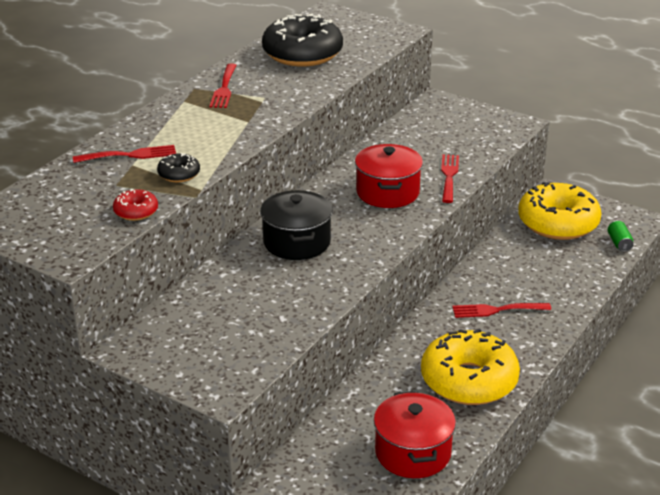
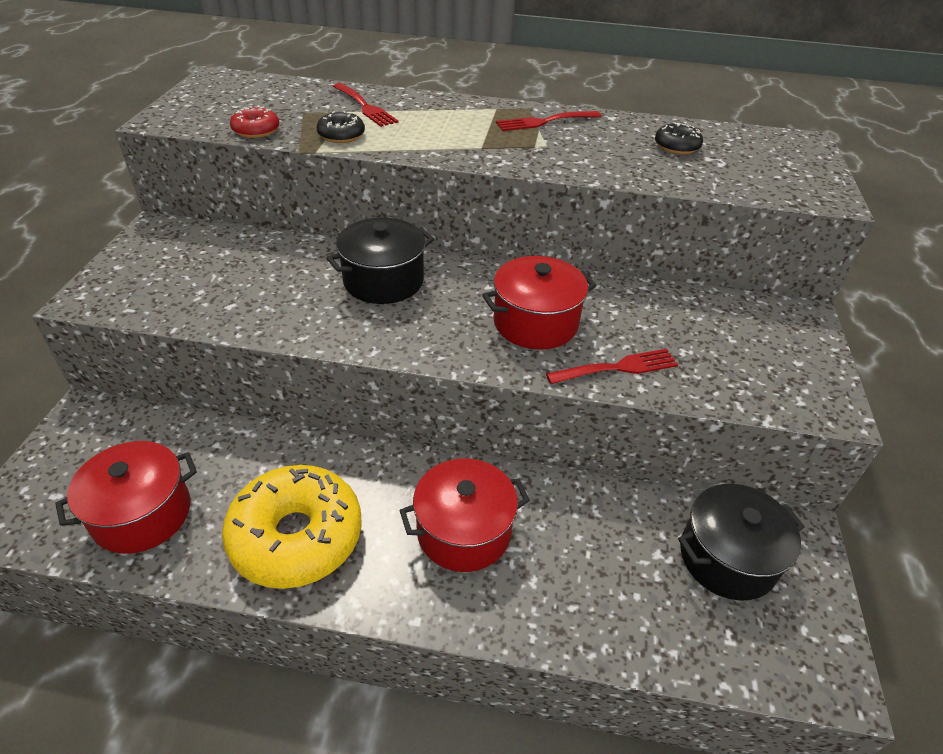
camera: 65 degrees right, 10 degrees up
black donut [262,14,343,67] -> black donut [655,123,703,155], size x0.44
red fork [452,303,551,318] -> red pot [399,458,530,572]
yellow donut [518,182,601,240] -> black pot [678,484,805,600]
green can [608,221,634,252] -> none

